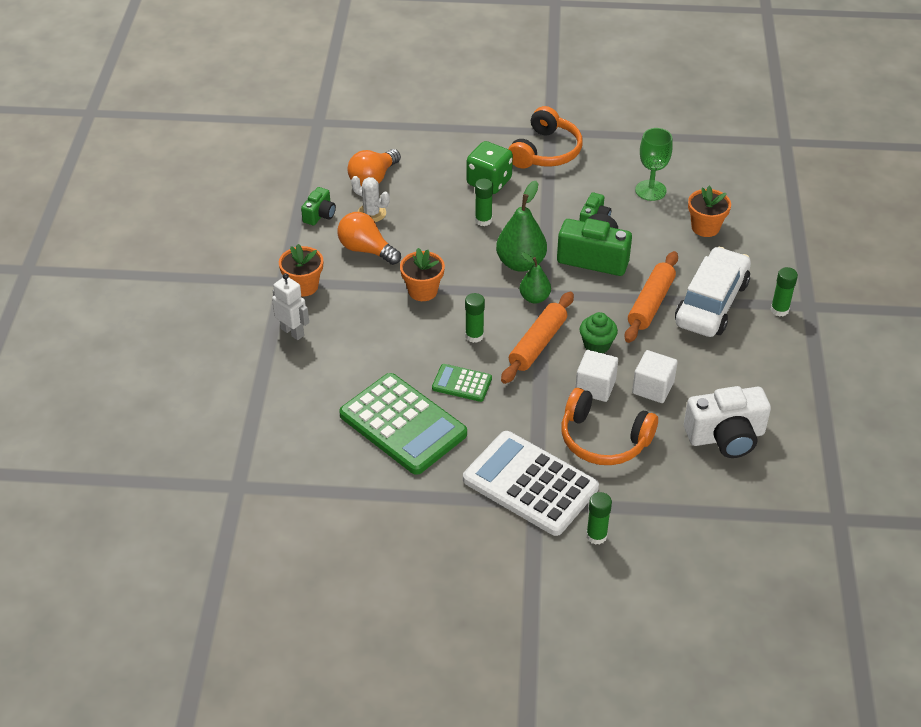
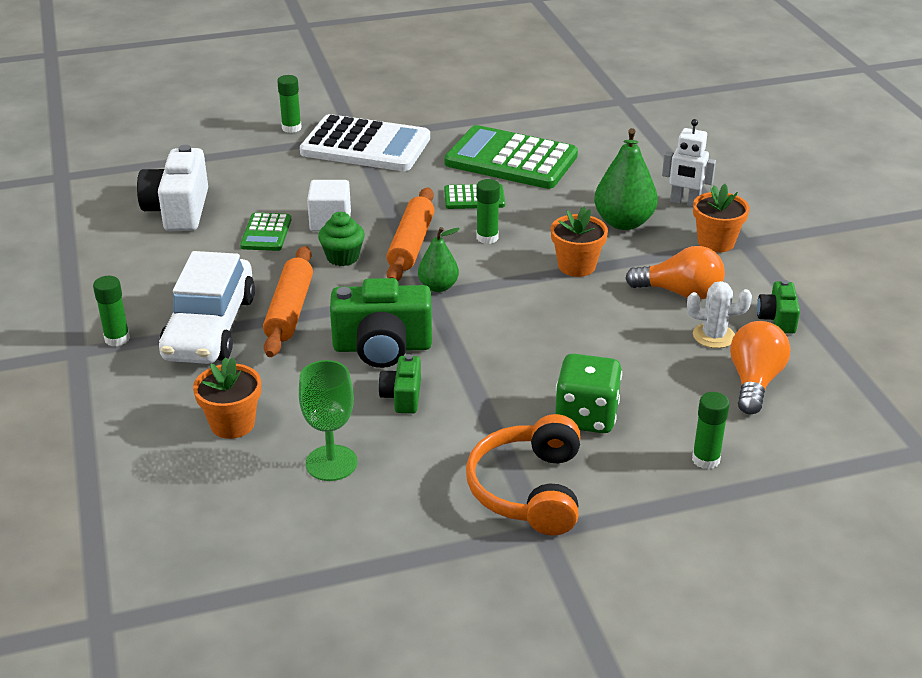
camera: 160 degrees right, 10 degrees down
green glue stick [475,179,493,226] -> green glue stick moved to [692,392,730,469]
green pear [496,181,547,272] -> green pear moved to [594,128,658,230]
orange headphones [561,388,658,465] -> none
white cube [632,350,678,403] -> green calculator [240,213,291,251]
white camera [684,386,771,458] -> white camera turned 60 degrees counterclockwise [137,145,208,231]

